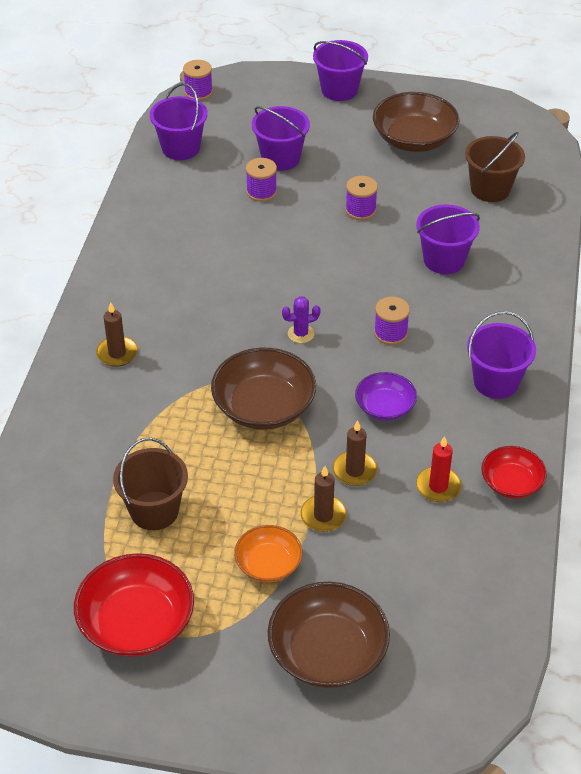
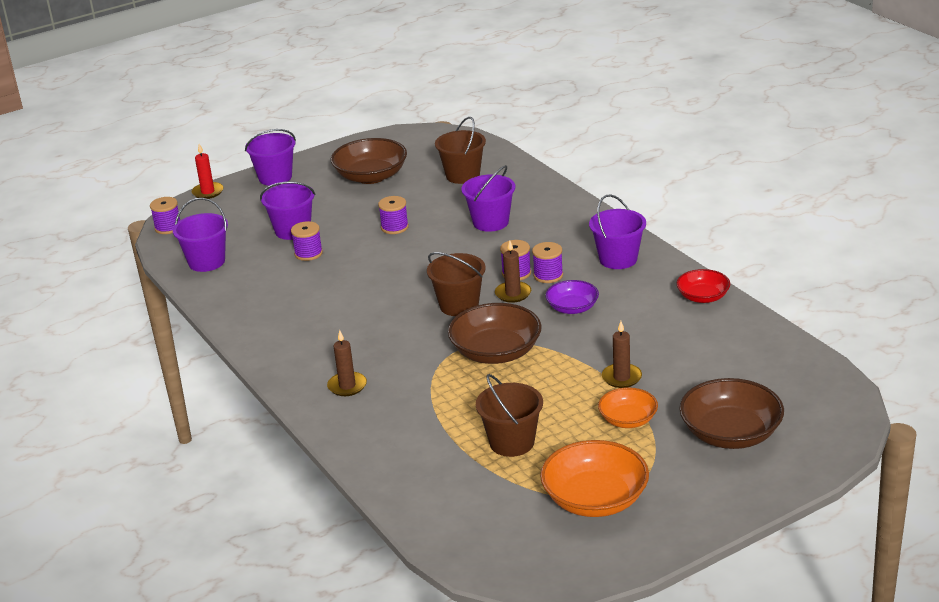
camera: 40 degrees left, 15 degrees down
red bowl [74,553,194,657] -> orange bowl [540,440,649,517]
purple cactus [282,296,320,343] -> brown bucket [427,252,486,316]
brown candle [333,420,378,486] -> brown candle moved to [495,240,531,303]
red candle [416,436,462,502] -> red candle moved to [192,144,223,199]
none -> purple spool [532,242,563,283]

